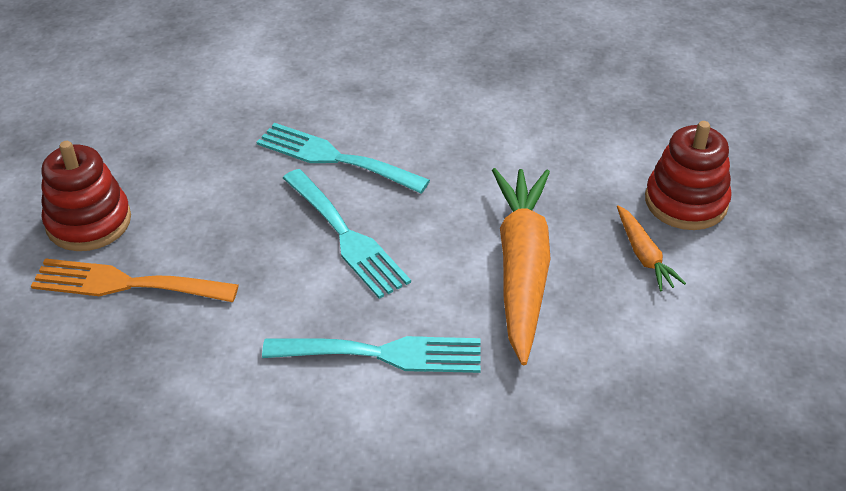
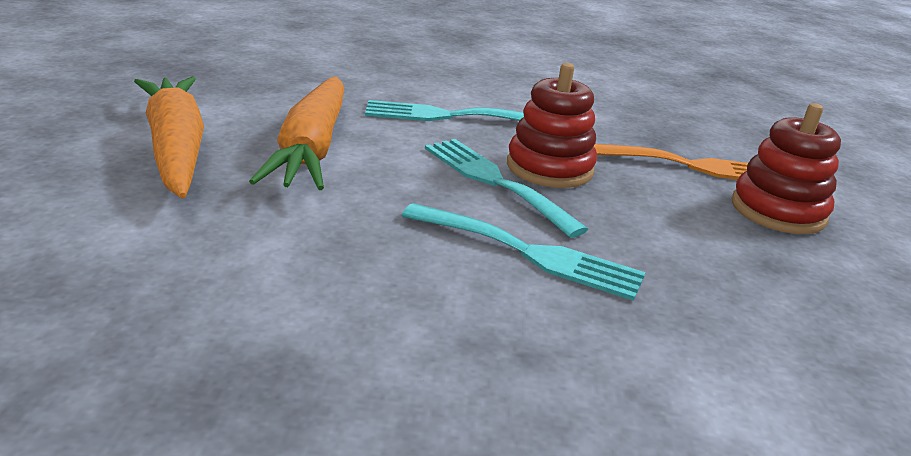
camera: 175 degrees right, 15 degrees down
orange carrot [617,205,686,291] -> orange carrot [134,77,204,198], size x2.14
red stacking toy [645,121,732,230] -> red stacking toy moved to [507,63,597,188]

